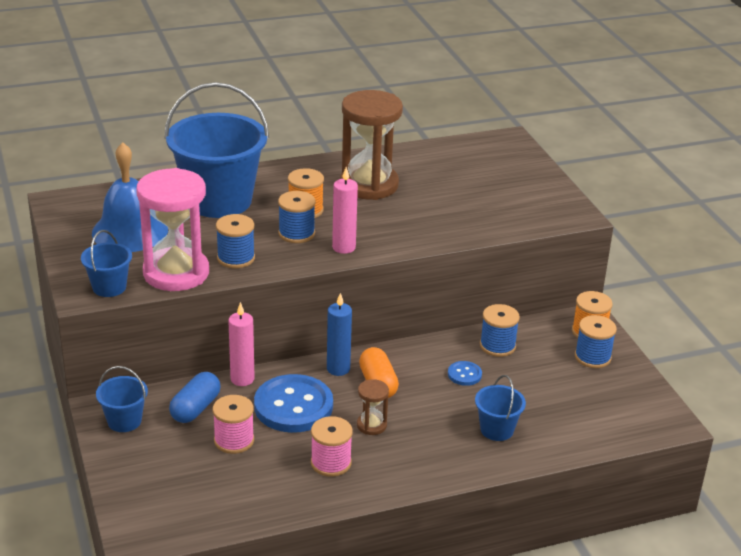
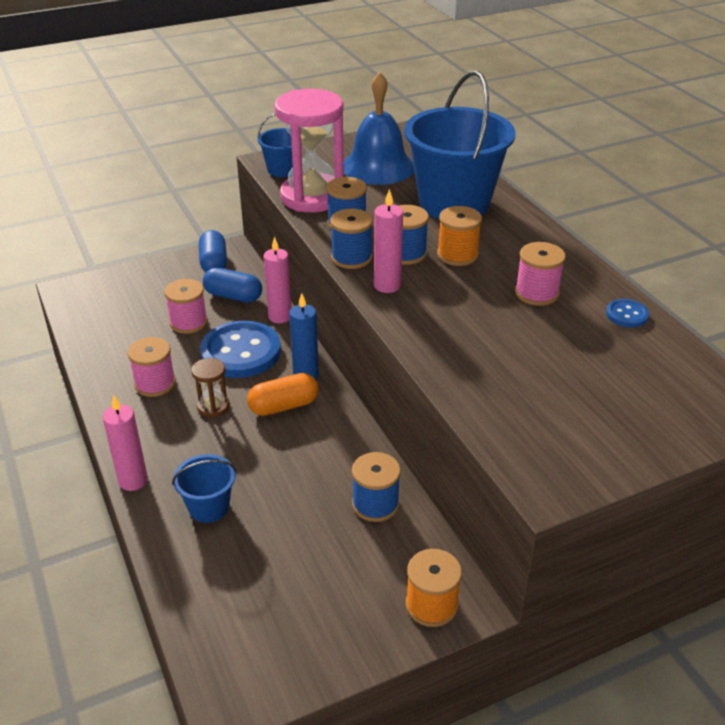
camera: 85 degrees right, 5 degrees up
blue bucket [96,366,148,432] -> blue capsule [199,230,227,272]
brown hourglass [340,90,403,200] -> pink spool [515,242,566,306]
blue button [448,361,482,386] -> blue button moved to [606,299,649,328]
blue spool [575,315,617,368] -> blue spool moved to [330,209,373,269]
none -> pink candle [103,395,148,491]

